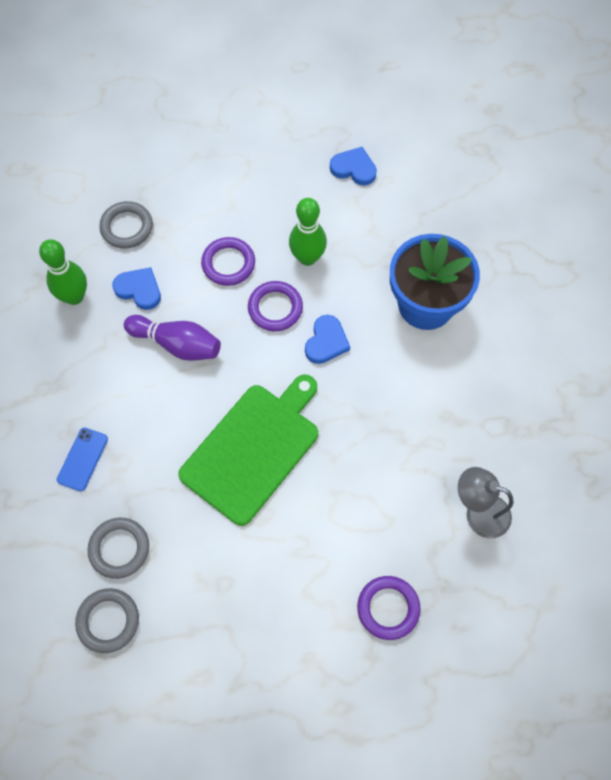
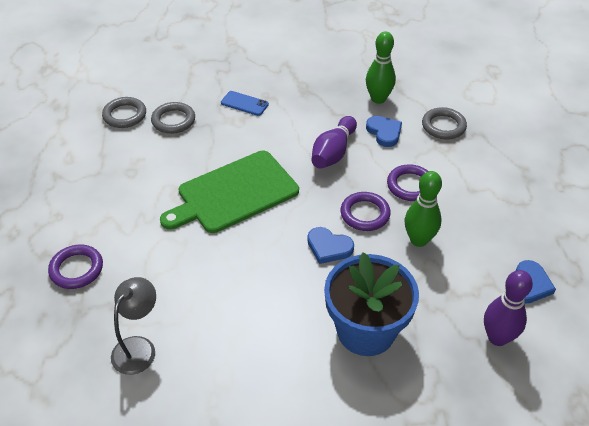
camera: 95 degrees right, 20 degrees down
blue heart [112,267,161,310] -> blue heart turned 60 degrees counterclockwise [366,116,402,147]
green cutting board [178,374,318,526] -> green cutting board turned 105 degrees clockwise [160,151,299,233]
none -> purple bowling pin [484,270,533,346]

